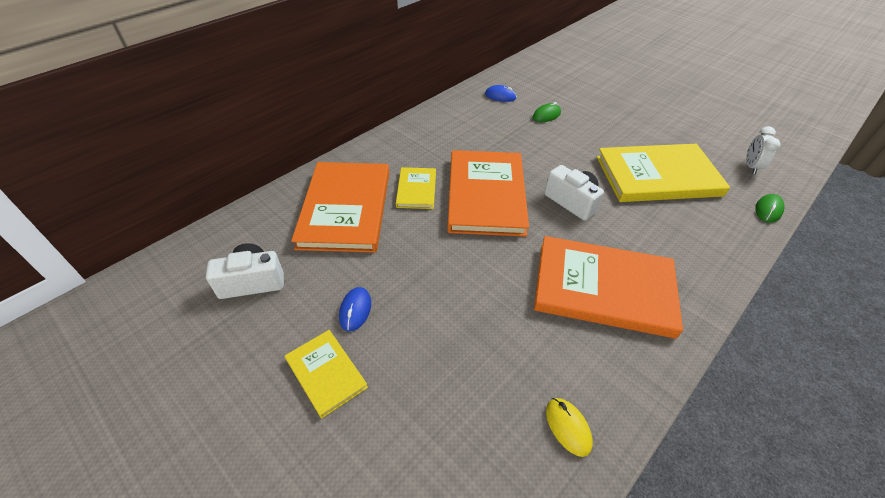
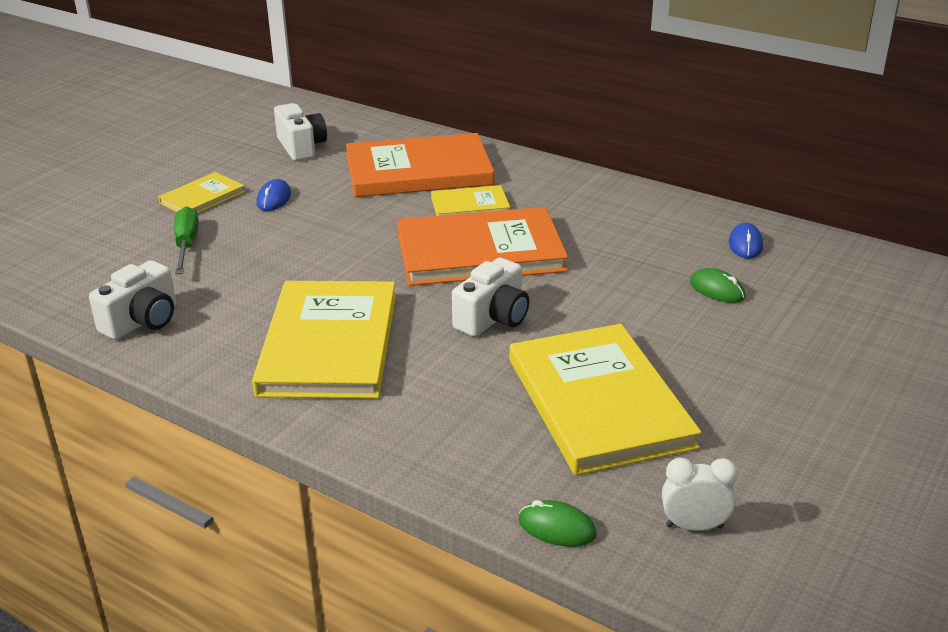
camera: 80 degrees right, 15 degrees down
blue mouse [339,287,371,331] -> blue mouse turned 75 degrees counterclockwise [257,179,291,211]
orange book [534,236,683,339] -> yellow book [252,281,396,399]
yellow mouse [546,398,593,457] -> white camera [89,260,176,340]
none -> green screwdriver [174,206,199,274]

